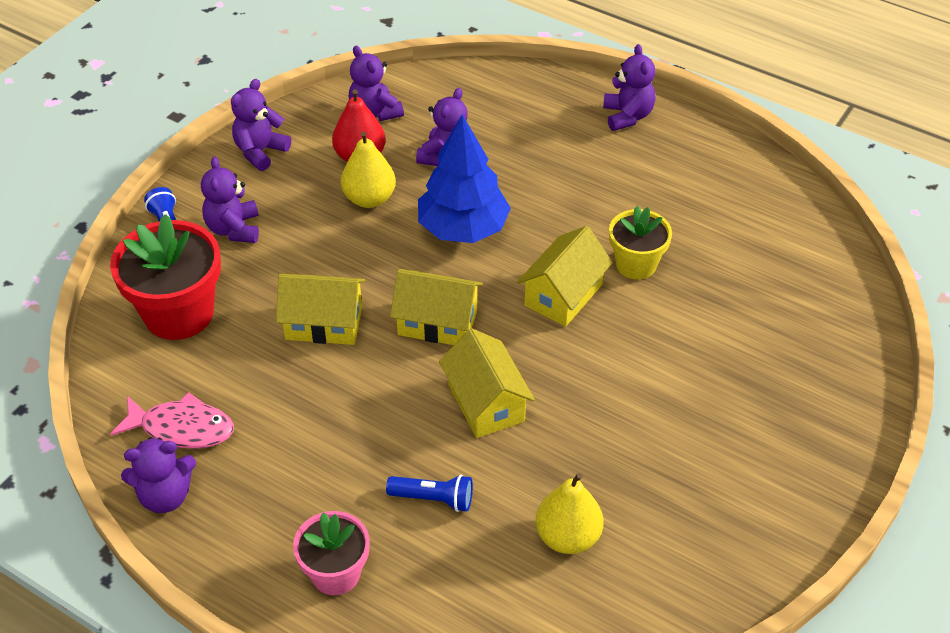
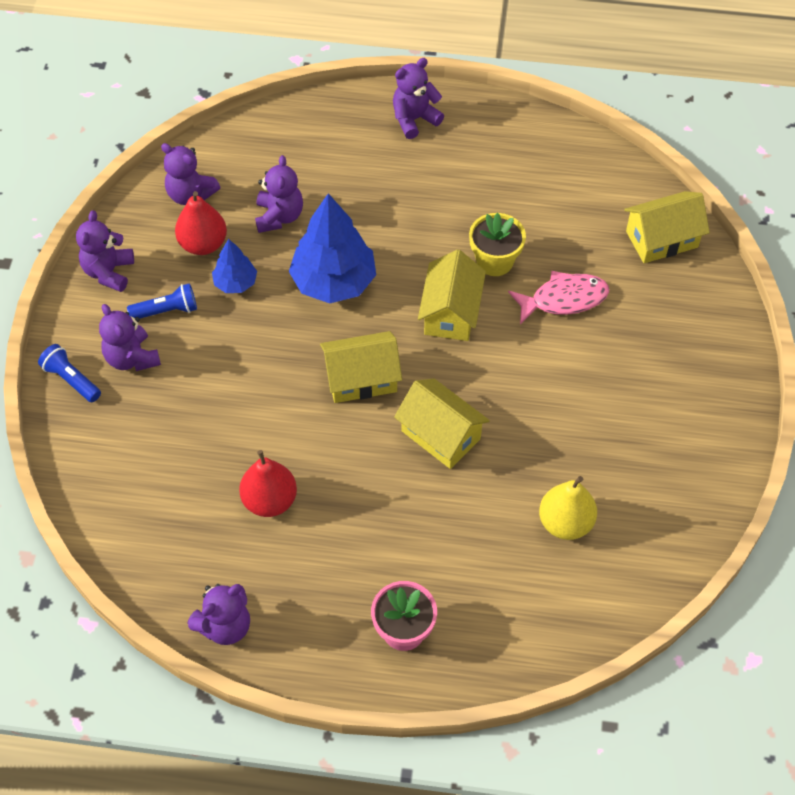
camera: 25 degrees left, 10 degrees up
red flower pot [110,214,221,340] -> none
pink fish [110,392,234,449] -> pink fish moved to [508,271,609,324]
yellow house [276,274,365,345] -> yellow house moved to [624,191,710,263]
yellow pear [341,131,396,208] -> blue tree [212,239,257,293]
blue flashlight [386,475,473,512] -> blue flashlight moved to [127,283,197,319]
purple teddy bear [603,44,655,131] -> purple teddy bear turned 90 degrees counterclockwise [393,58,444,139]
none -> red pear [239,450,297,517]

